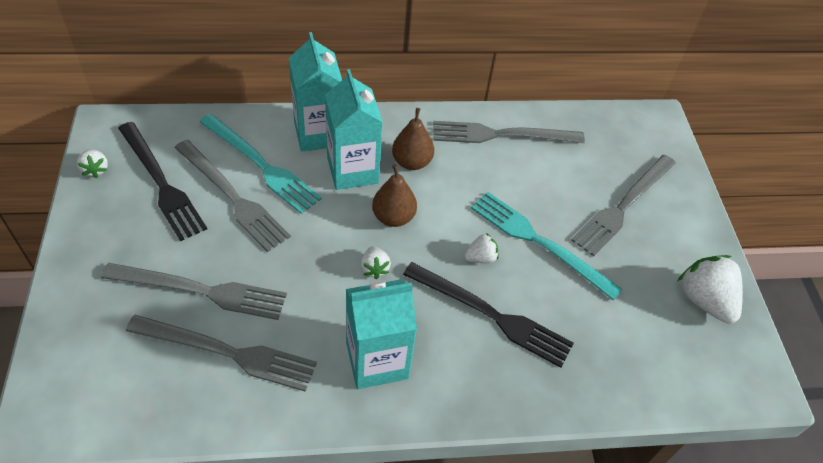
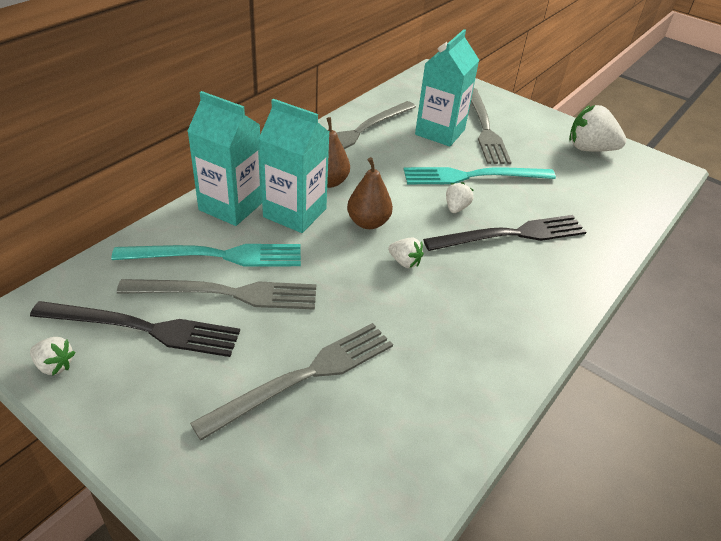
camera: 45 degrees left, 10 degrees down
grey fork [126,315,317,392] -> none
turquoise carton [346,279,417,389] -> turquoise carton moved to [415,29,479,147]

